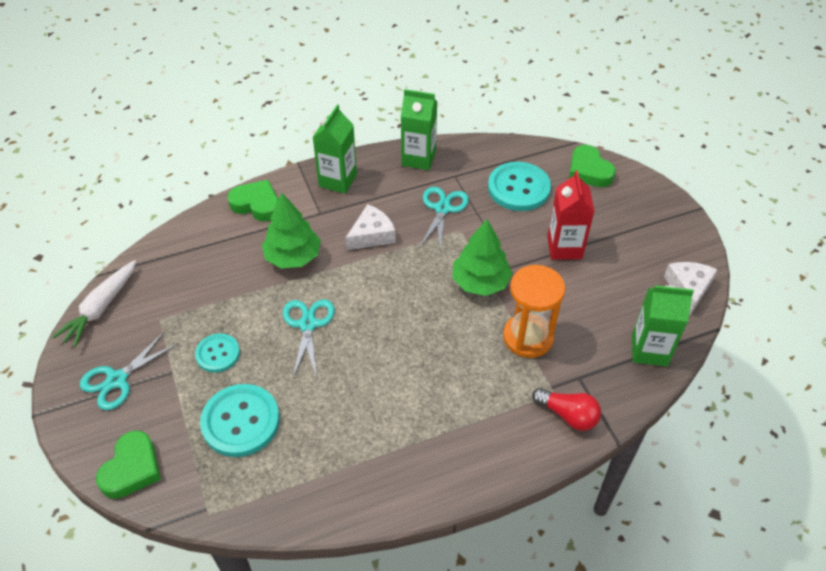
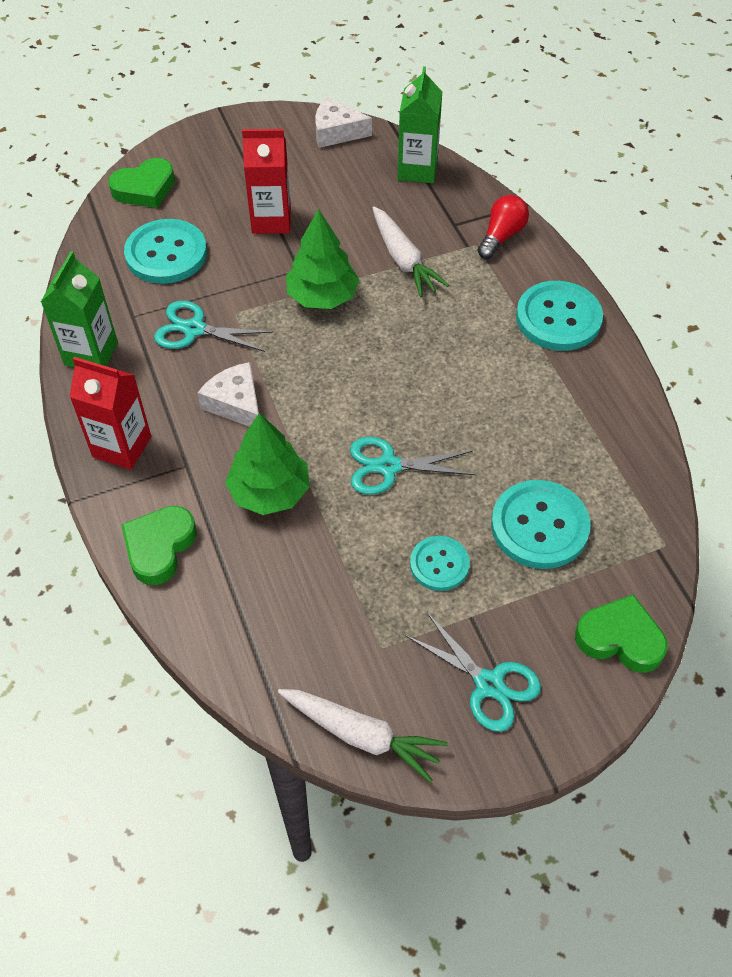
camera: 90 degrees left, 5 degrees up
green carton [312,104,357,194] -> red carton [69,357,151,470]
orange hourglass [503,265,565,358] -> white carrot [373,207,449,297]
none -> turquoise button [516,281,603,351]

